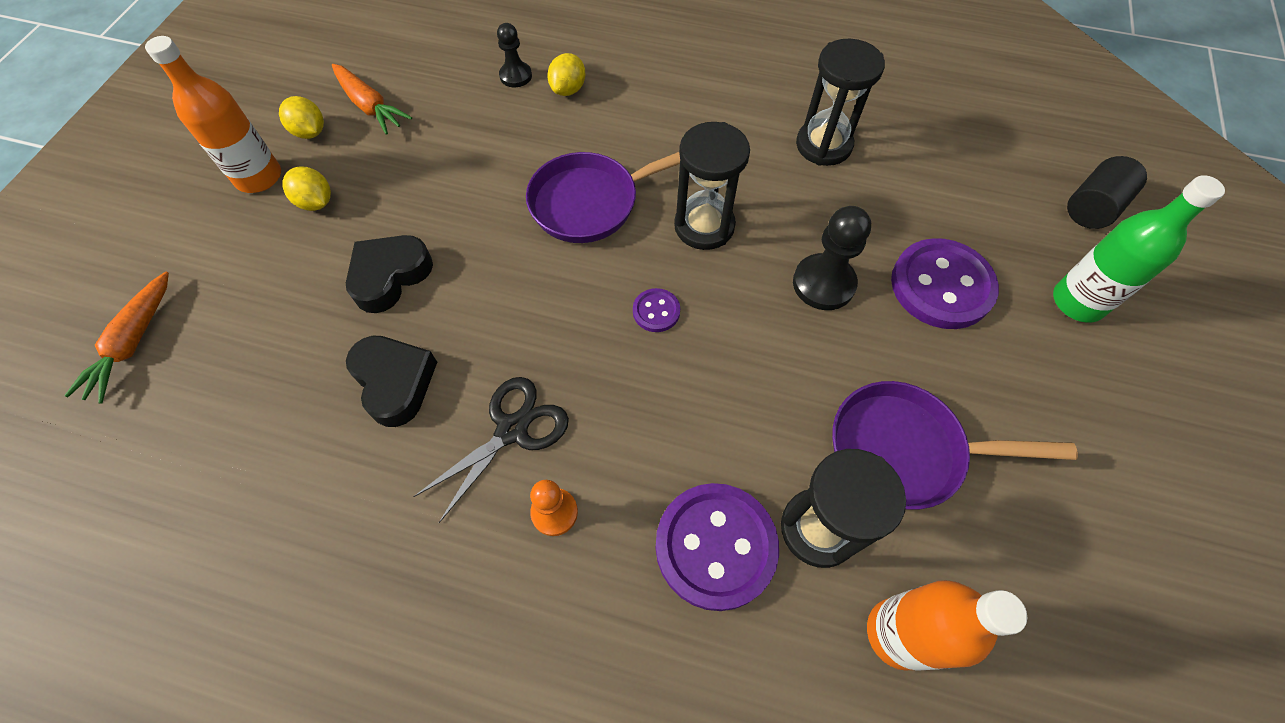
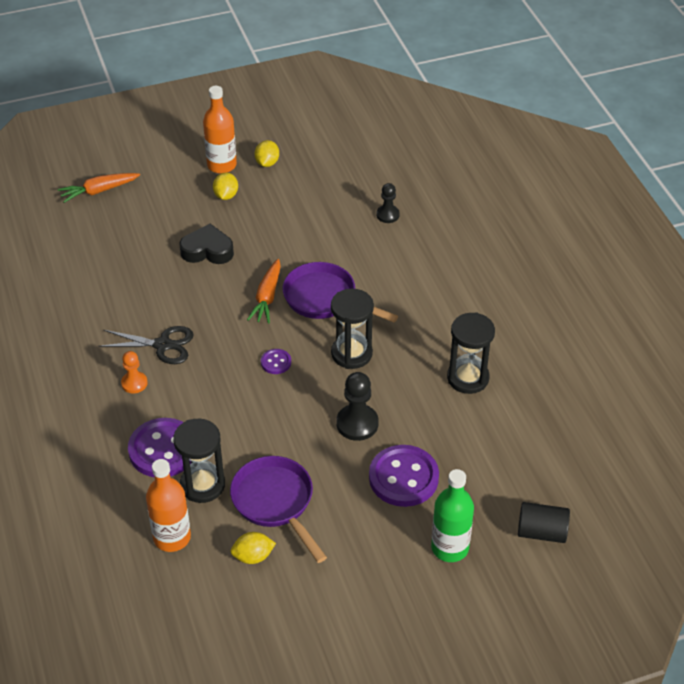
camera: 55 degrees right, 15 degrees down
orange carrot [332,64,412,135] -> orange carrot moved to [247,259,281,324]
black heart [346,335,437,427] -> none
yellow lemon [547,53,586,96] -> yellow lemon moved to [230,532,276,564]

